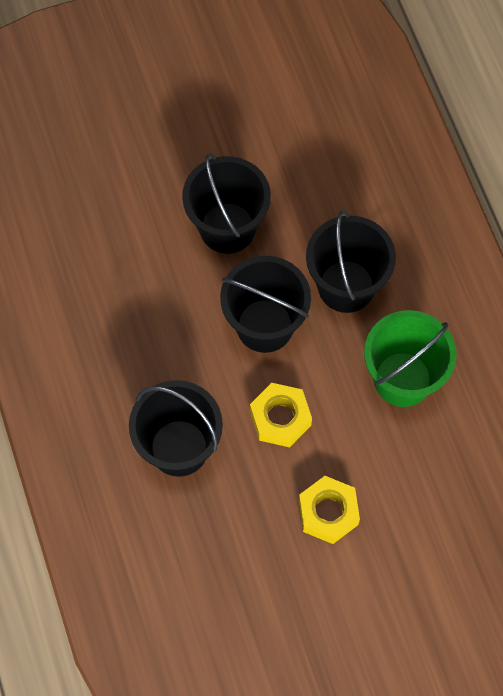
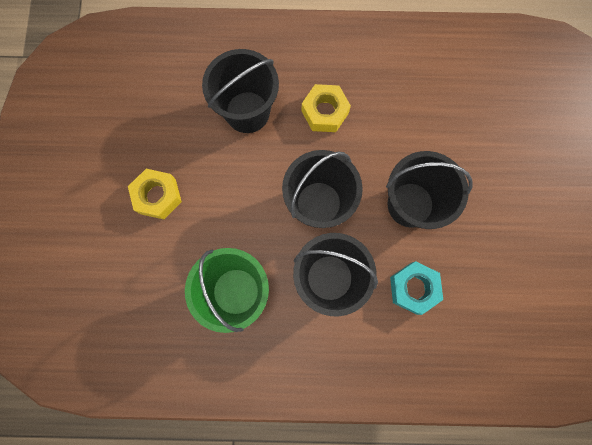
camera: 110 degrees right, 10 degrees up
yellow nut [250,383,312,447] -> yellow nut moved to [302,84,351,132]
none -> turquoise nut [390,261,443,315]

